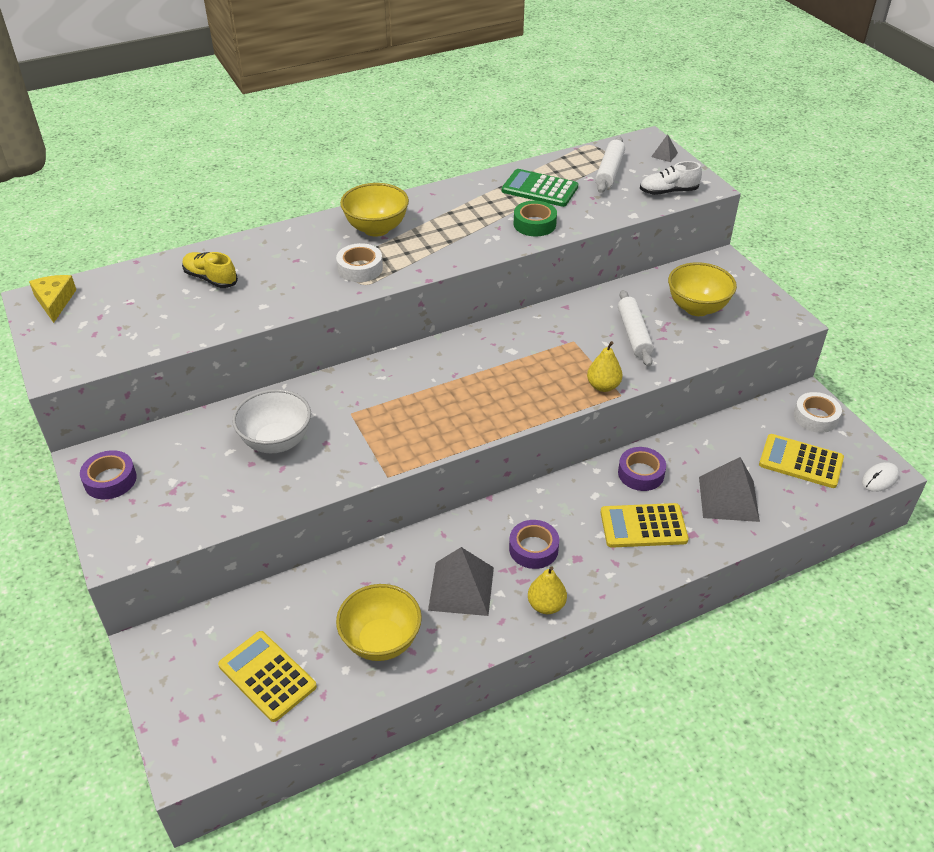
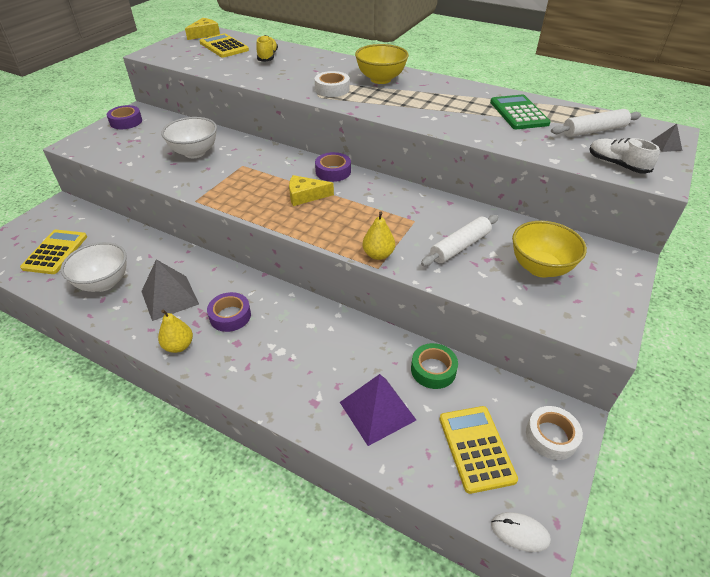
camera: 55 degrees right, 0 degrees up
yellow bowl [336,584,422,661] -> white bowl [61,242,127,292]
green tape [513,201,557,236] -> green tape moved to [411,343,458,389]
yellow calculator [600,503,689,548] -> yellow calculator moved to [199,33,249,58]
purple tape [618,447,666,491] -> purple tape moved to [315,152,351,182]
grey pyramid [699,457,760,522] -> purple pyramid [340,374,416,446]
none -> yellow cheese [289,175,334,206]

